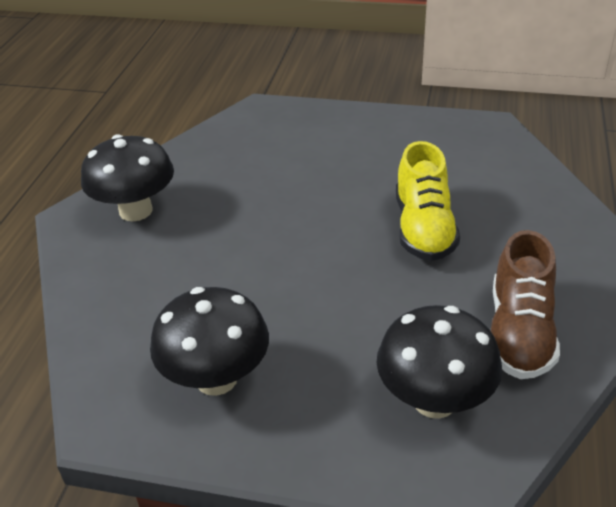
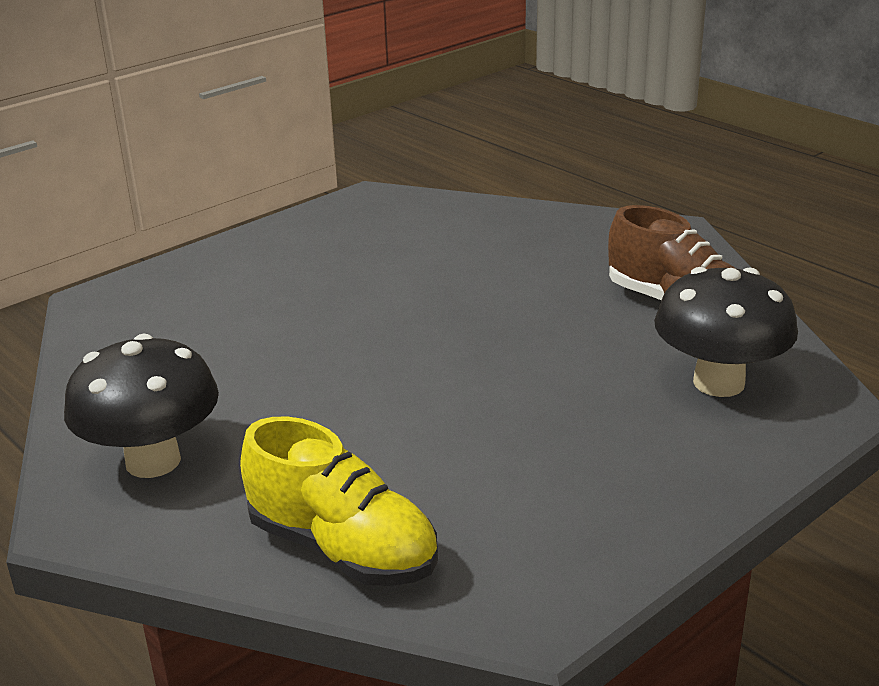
camera: 55 degrees left, 10 degrees down
black mushroom [150,287,269,396] -> none
yellow shoe [396,141,460,261] -> yellow shoe moved to [240,417,438,586]

